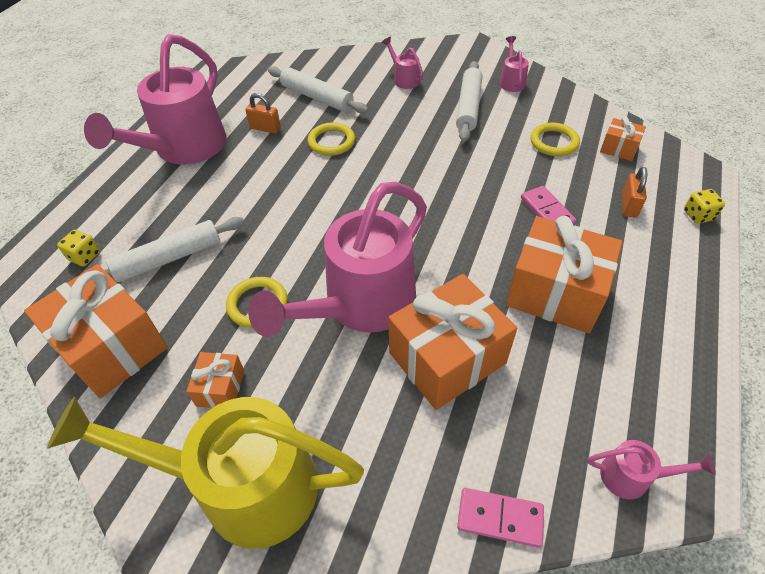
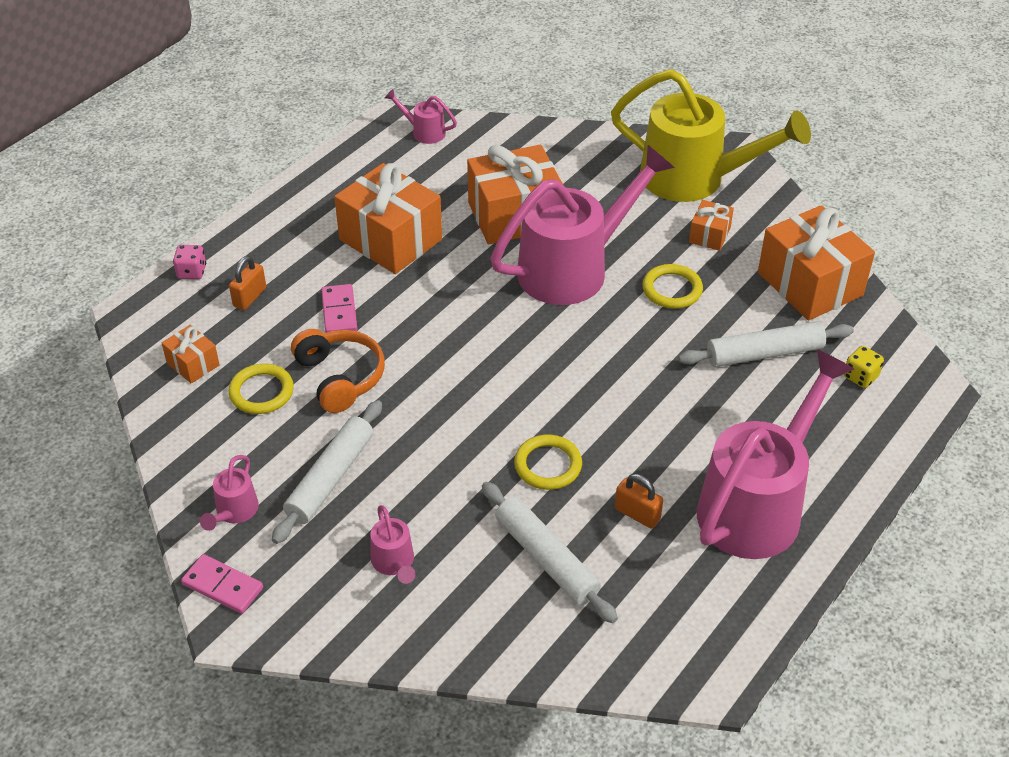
camera: 165 degrees left, 5 degrees down
pink domino [457,488,544,548] -> pink domino moved to [181,554,263,614]
yellow dice [684,189,725,224] -> pink dice [173,245,206,279]
none -> orange headphones [291,329,385,413]

